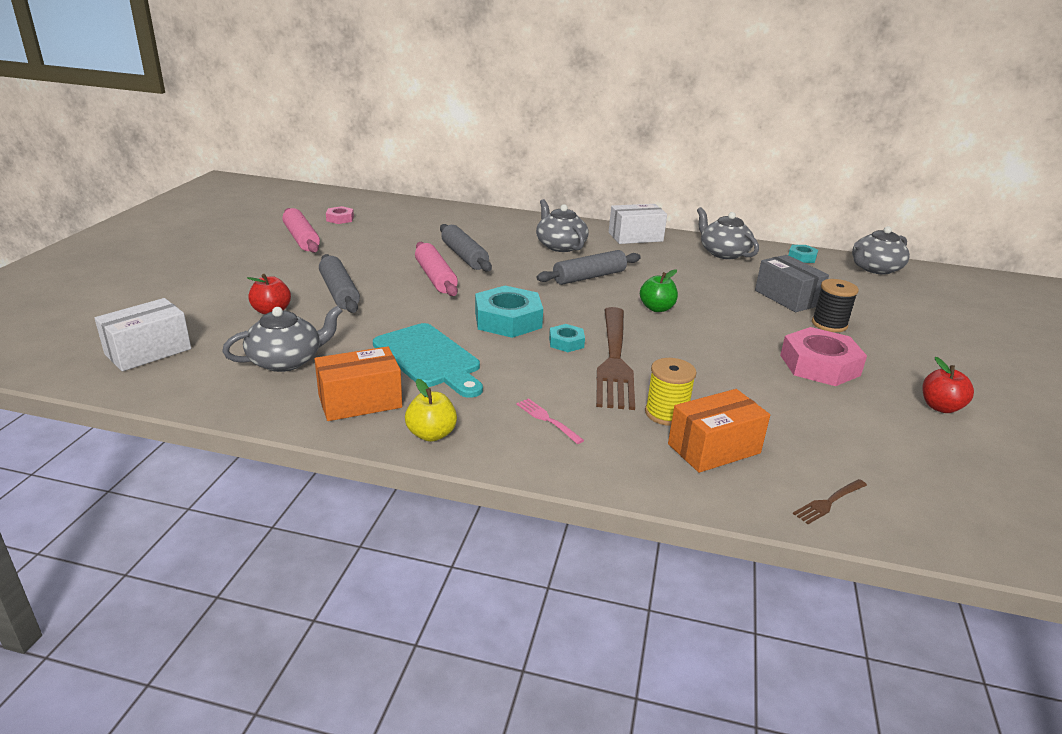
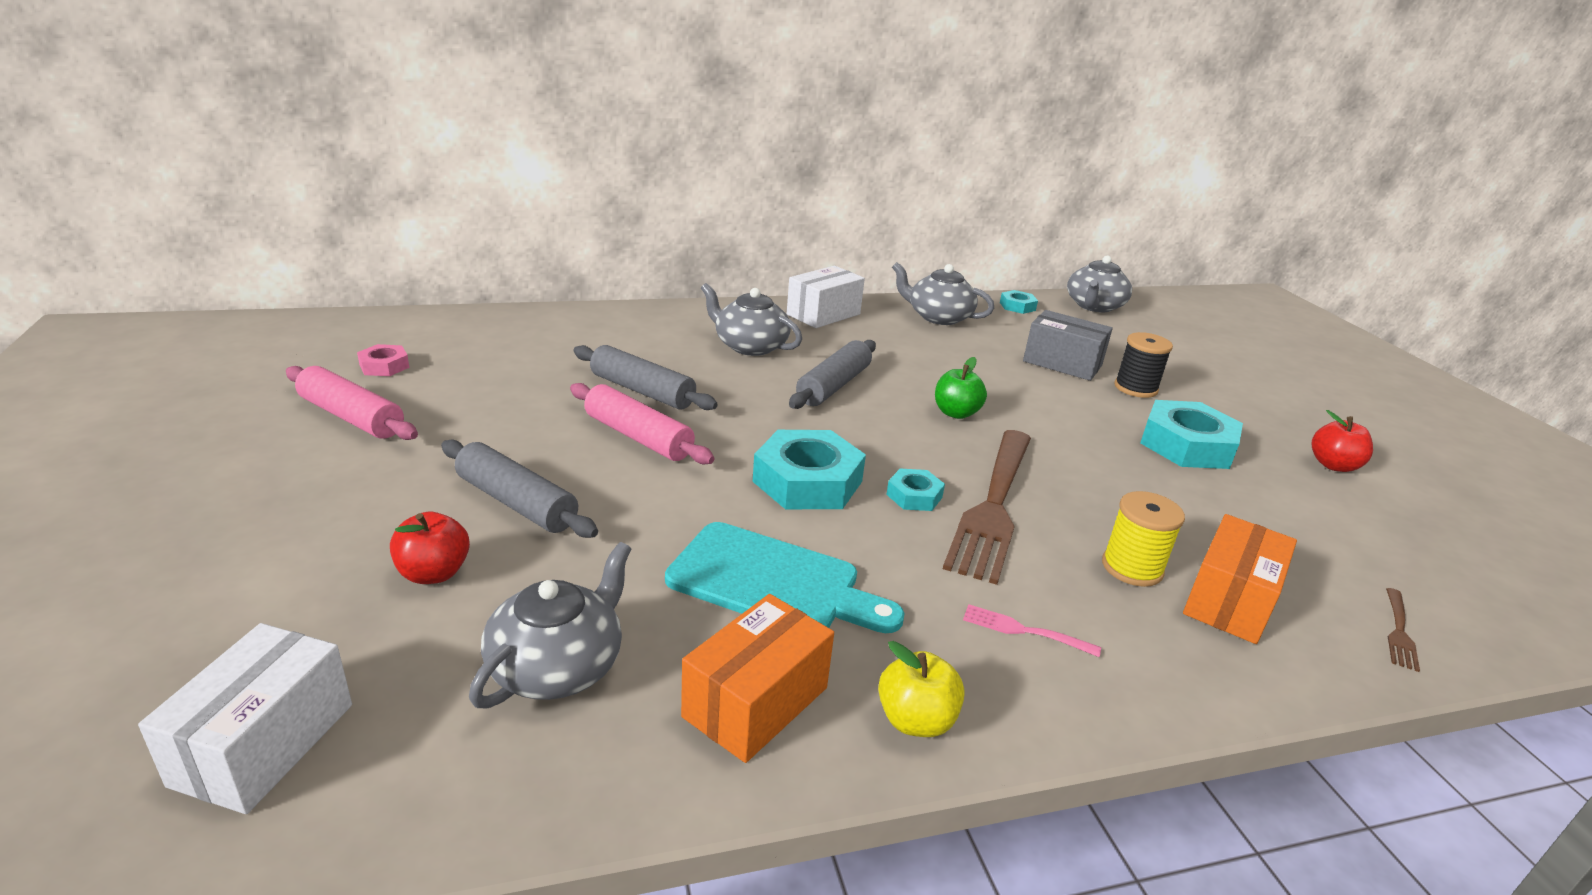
camera: 30 degrees left, 0 degrees up
brown fork [596,307,635,410] -> brown fork turned 45 degrees clockwise [943,430,1031,585]
pink nut [780,327,867,386] -> turquoise nut [1140,400,1243,469]

